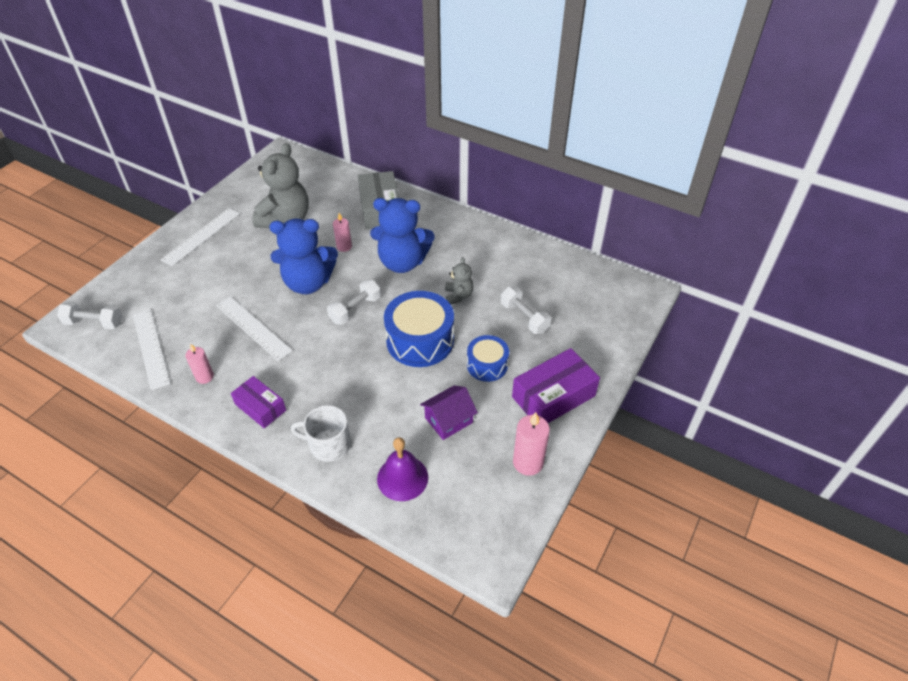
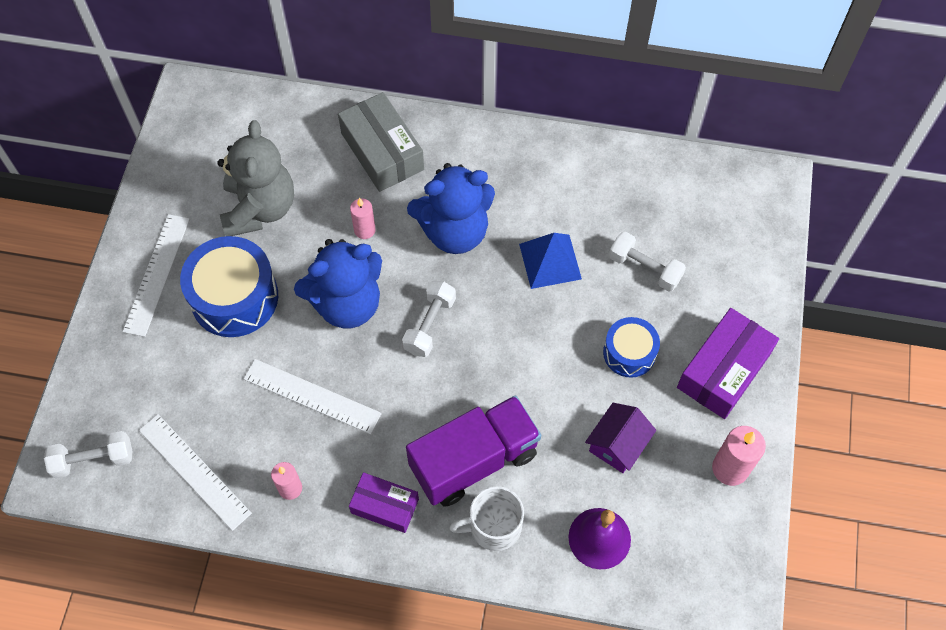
camera: 20 degrees left, 15 degrees up
blue drum [384,291,454,367] -> blue drum moved to [180,236,278,337]
grey teddy bear [445,257,474,304] -> blue pyramid [519,233,582,289]
none -> purple truck [406,395,541,507]

